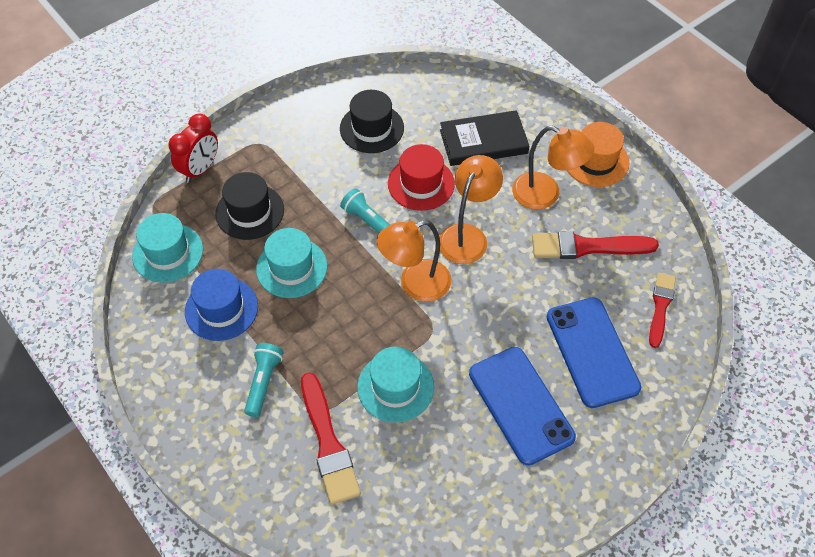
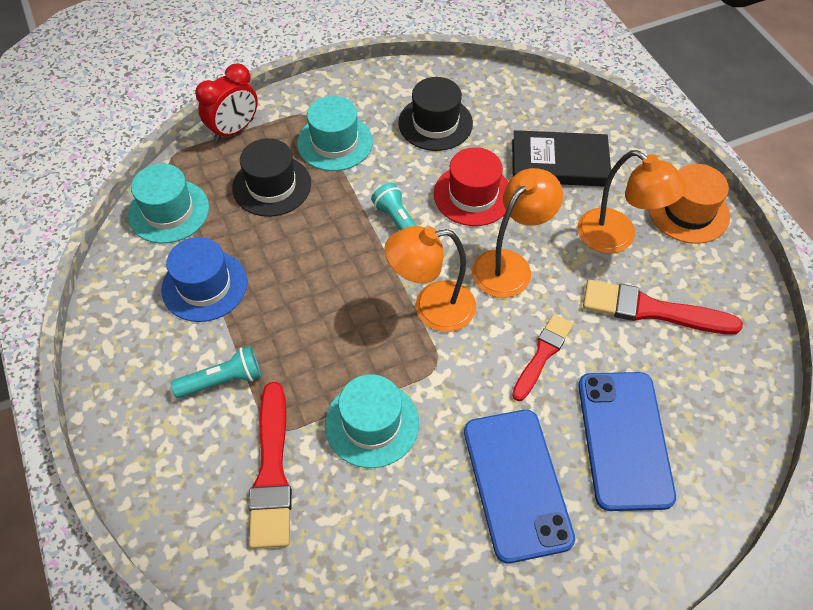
camera: 15 degrees right, 0 degrees up
turquoise flashlight [244,343,283,417] -> turquoise flashlight turned 45 degrees clockwise [171,346,261,398]
turquoise hat [256,228,327,298] -> turquoise hat moved to [297,96,373,171]
red brush [649,273,676,348] -> red brush moved to [512,314,573,401]

